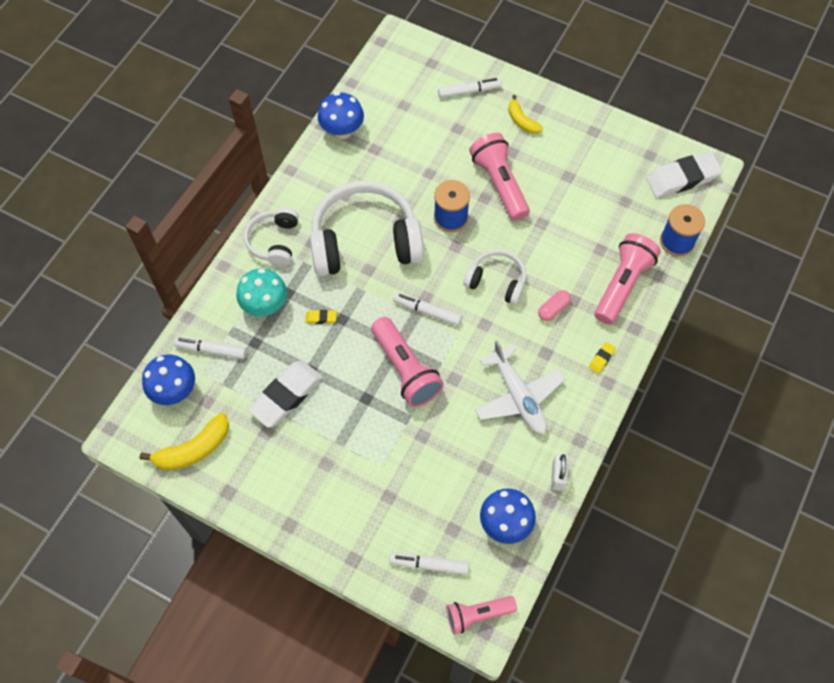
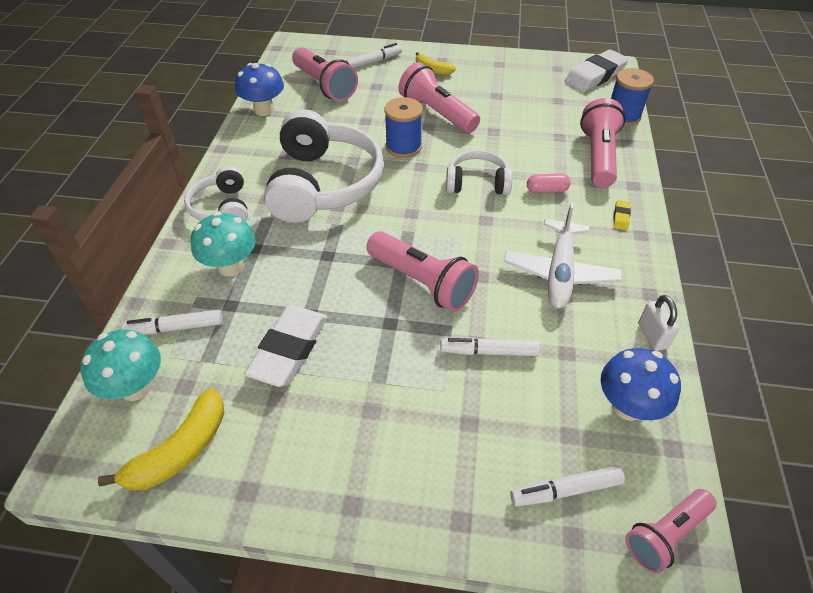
camera: 20 degrees left, 15 degrees down
blue mushroom [142,354,195,405] -> turquoise mushroom [80,330,161,401]
yellow eraser [305,310,337,324] -> none
white headphones [310,181,424,276] -> white headphones turned 120 degrees clockwise [264,109,384,223]
white marker [393,293,462,326] -> white marker moved to [440,337,540,356]
white plane [475,340,565,434] -> white plane turned 60 degrees clockwise [503,202,622,309]
pink capsule [538,290,571,321] -> pink capsule turned 60 degrees clockwise [527,173,571,193]
none -> pink flashlight [292,47,358,101]

